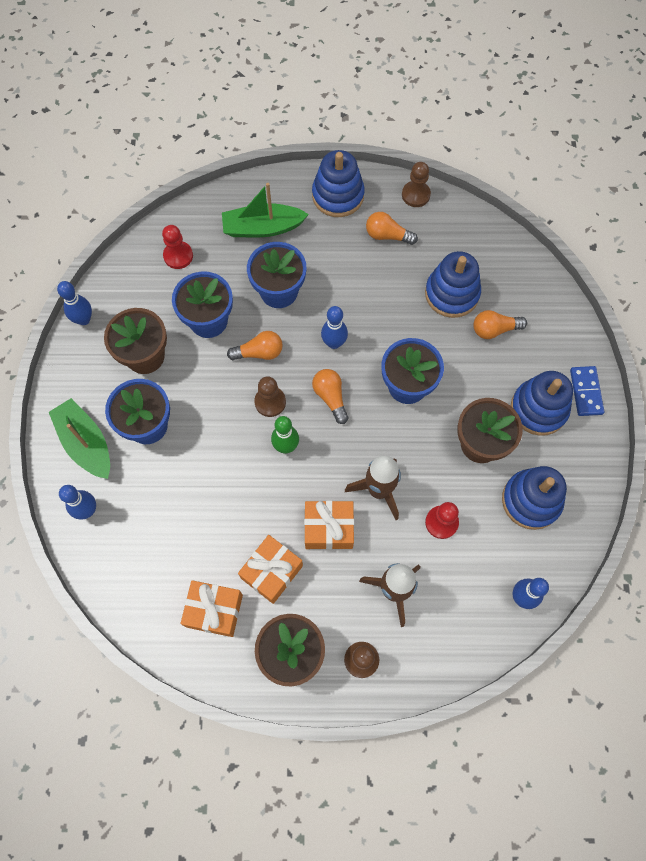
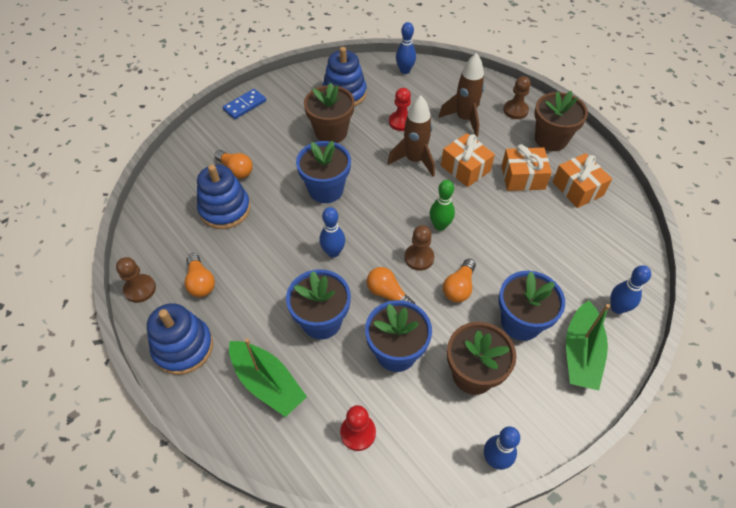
camera: 130 degrees left, 15 degrees down
orange light bulb [312,369,348,424] -> orange light bulb moved to [443,259,476,303]
blue stacking toy [511,371,573,436] -> none

